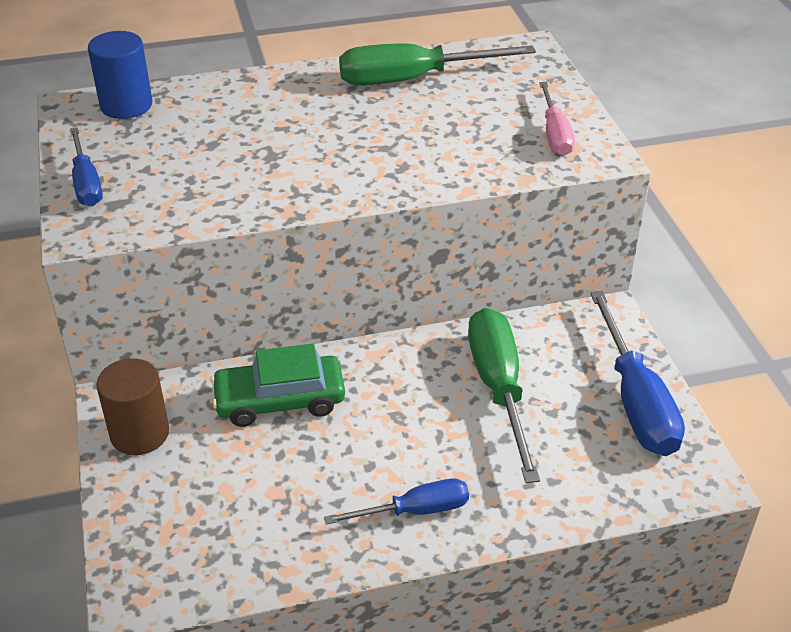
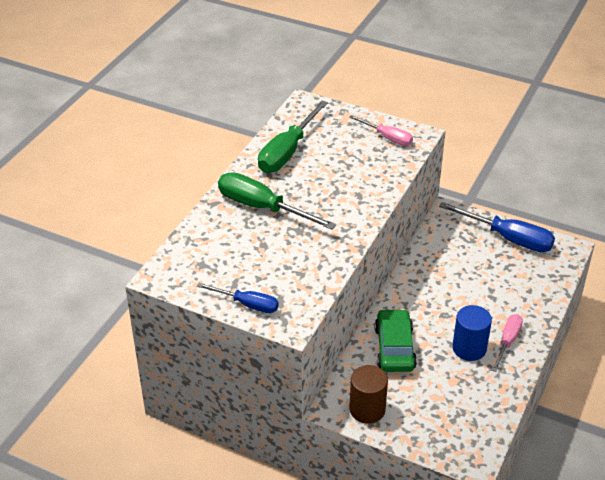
camera: 50 degrees left, 0 degrees up
blue cylinder [88,31,152,119] -> blue cylinder moved to [452,305,492,361]
green car [211,344,345,427] -> green car turned 150 degrees clockwise [375,309,417,372]
blue screwdriver [324,479,469,525] -> pink screwdriver [491,314,523,372]
green screwdriver [468,308,540,483] -> green screwdriver moved to [218,172,336,230]

